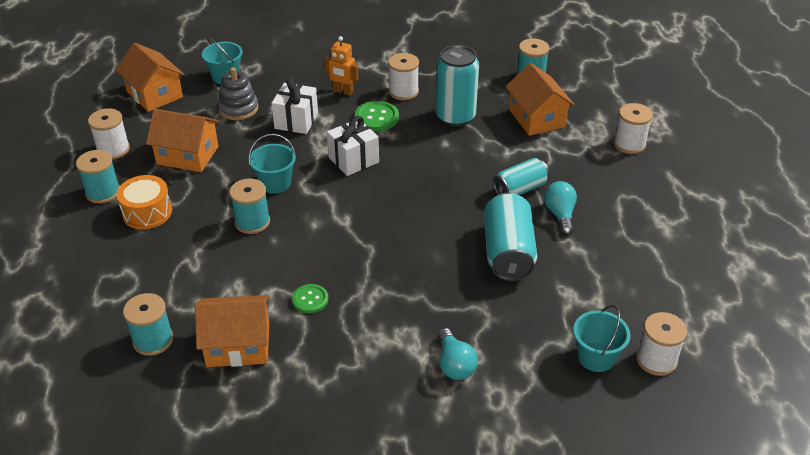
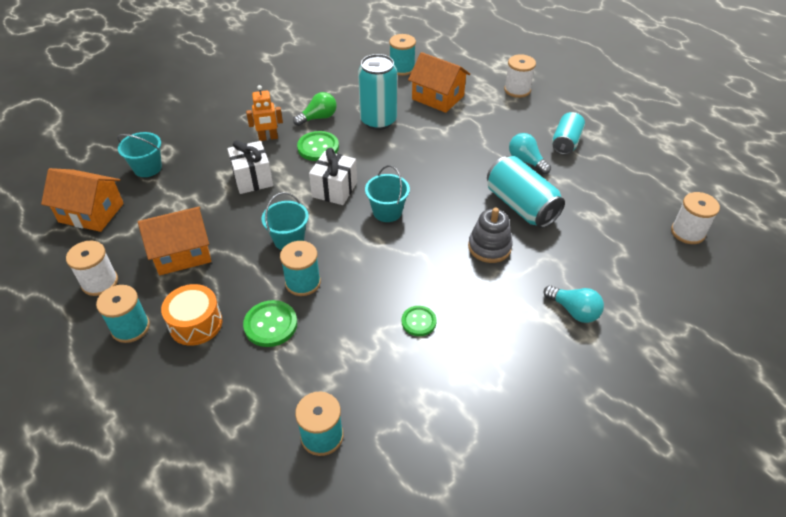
camera: 35 degrees left, 5 degrees up
orange house [195,295,270,367] -> none
grey stacking toy [218,67,258,120] -> grey stacking toy moved to [468,208,513,263]
white spool [388,53,419,100] -> green light bulb [293,92,337,126]
turquoise can [493,158,549,195] -> turquoise can moved to [552,112,585,155]
turquoise bucket [573,305,631,372] -> turquoise bucket moved to [365,165,410,222]
none -> green button [243,300,297,347]

